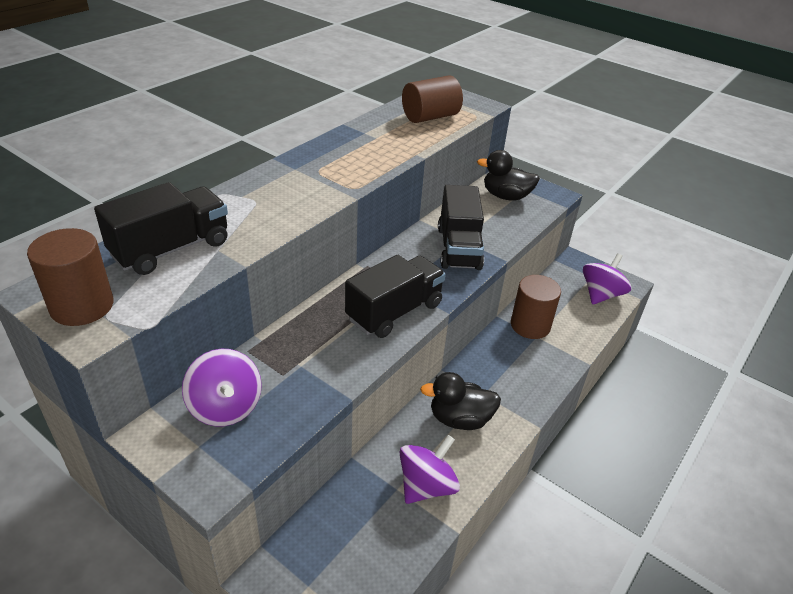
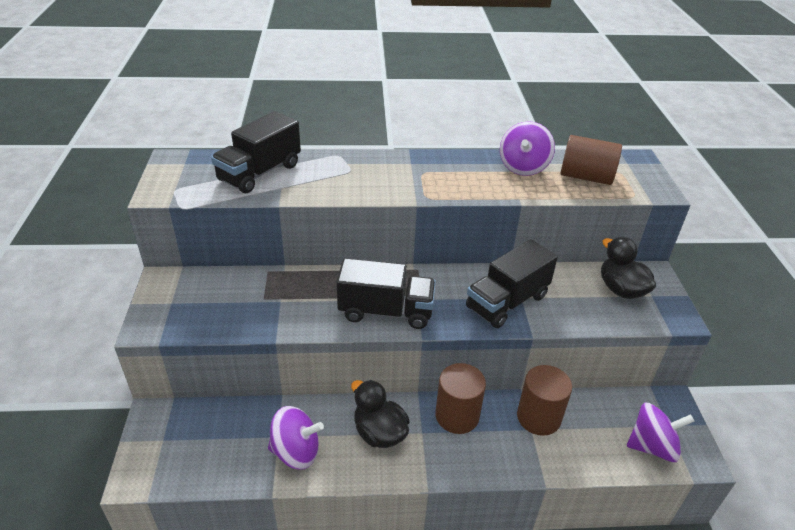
camera: 50 degrees right, 0 degrees up
brown cylinder [27,228,114,326] -> brown cylinder moved to [435,363,486,434]
black truck [94,182,228,275] -> black truck turned 120 degrees clockwise [211,111,301,193]
purple spinning top [182,349,262,426] -> purple spinning top moved to [500,121,555,176]

